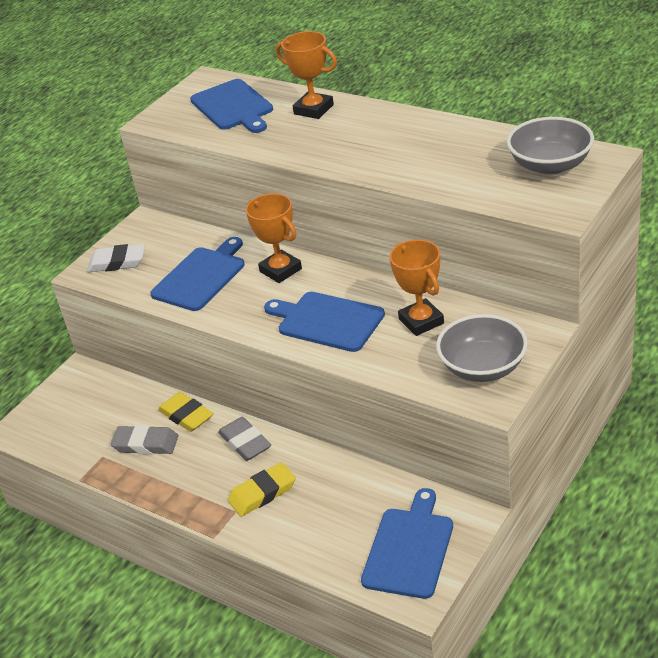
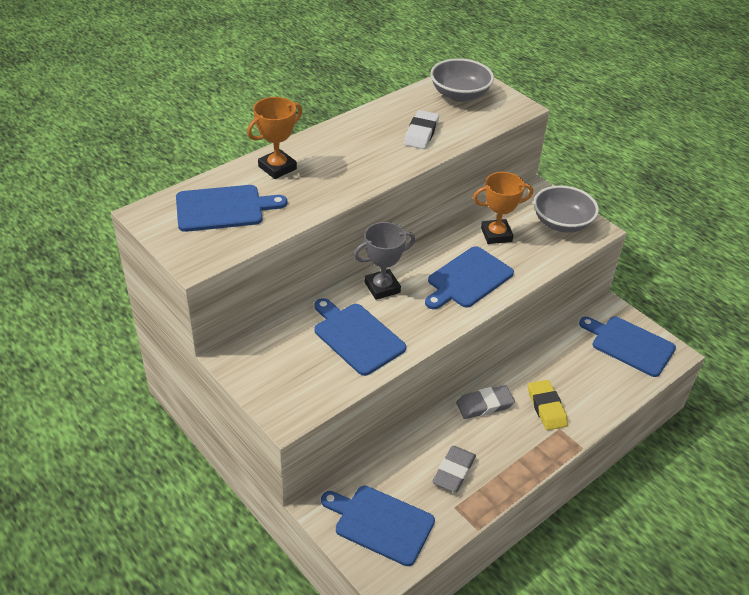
camera: 80 degrees left, 5 degrees up
white eraser [87,244,145,272] -> white eraser moved to [404,110,439,149]
yellow eraser [158,392,214,432] -> none
orange trophy [246,193,302,283] -> grey trophy [354,222,415,300]
none -> blue cutting board [321,486,435,566]

